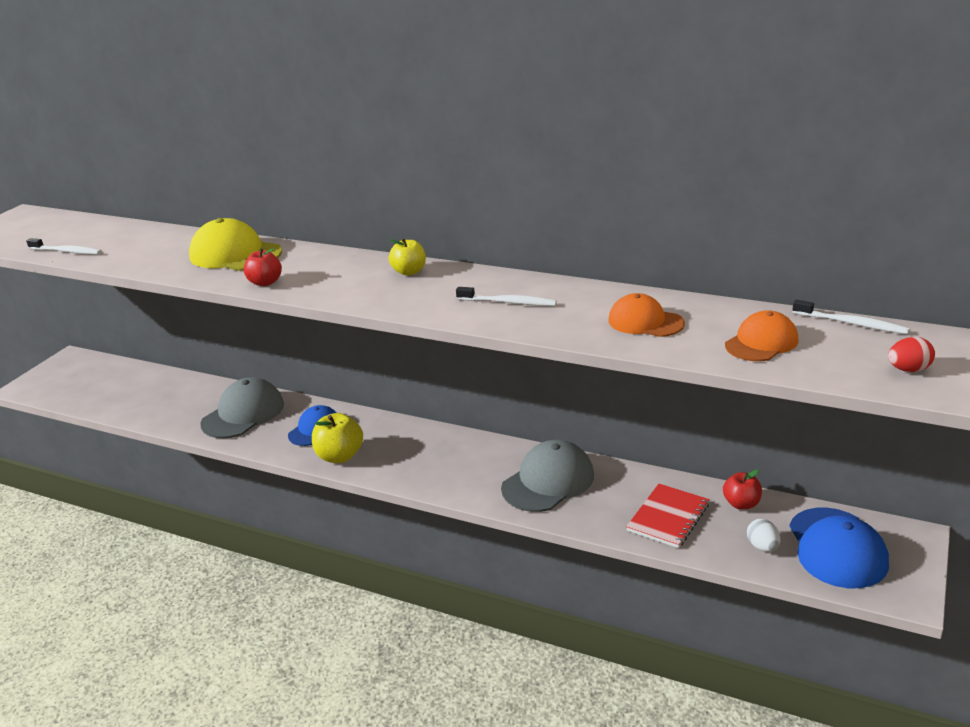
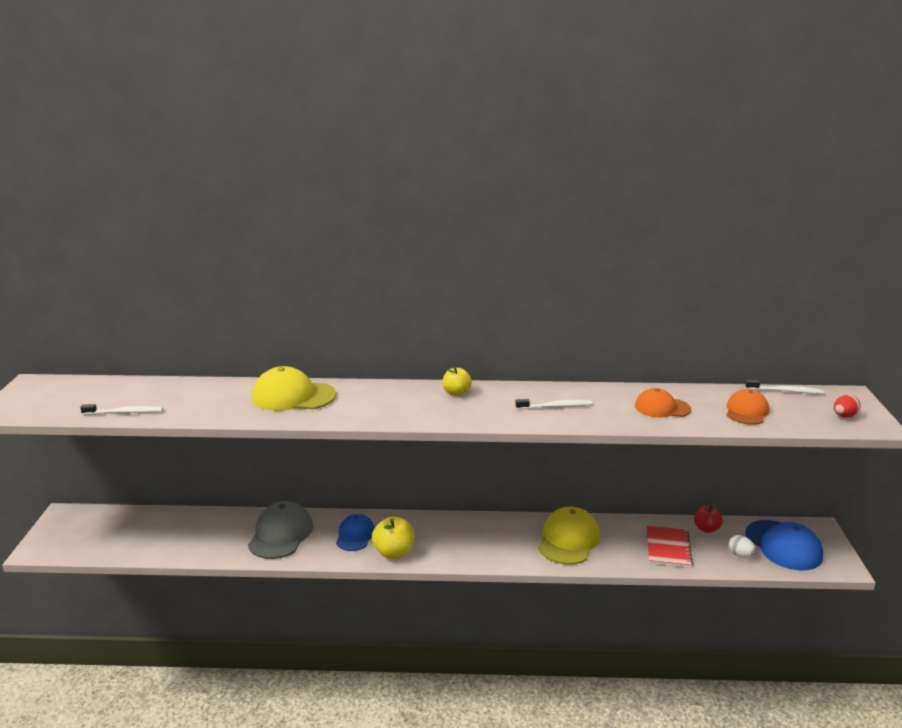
camera: 25 degrees left, 5 degrees down
red apple [243,248,282,286] -> none
grey cap [501,440,594,512] -> yellow cap [538,507,600,565]

